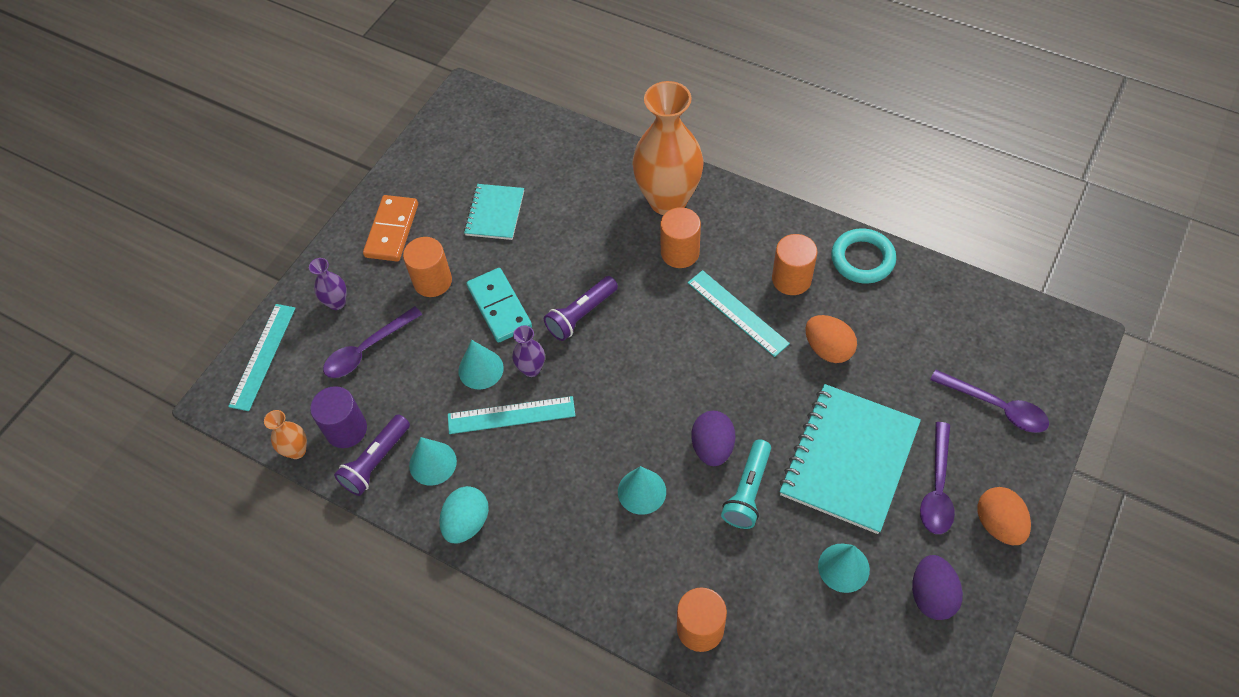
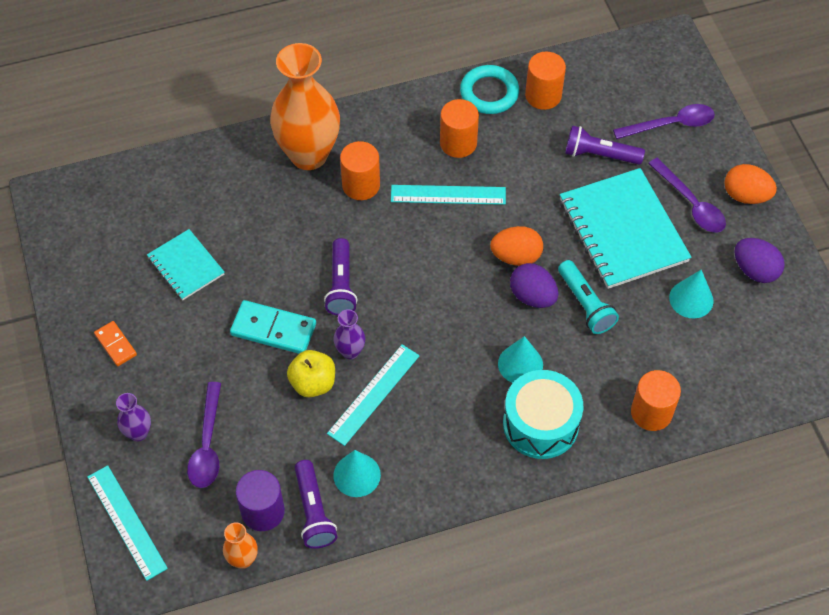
camera: 50 degrees left, 0 degrees up
orange domino [363,195,418,261] -> orange domino [94,321,137,366], size x0.59
orange cylinder [403,237,452,297] -> orange cylinder moved to [525,52,566,110]
turquoise egg [439,486,489,543] -> none
turquoise cone [458,340,504,390] -> yellow apple [287,350,335,397]
orange egg [805,315,857,363] -> orange egg moved to [490,226,543,266]
none -> turquoise drum [503,370,583,459]
none -> purple flashlight [565,126,645,165]

